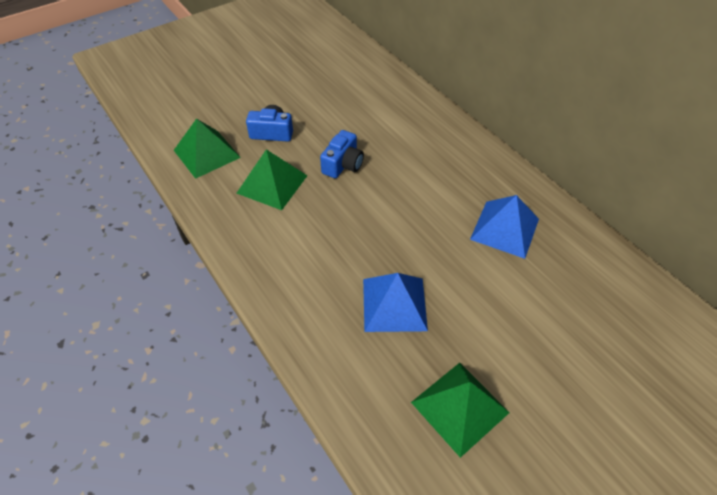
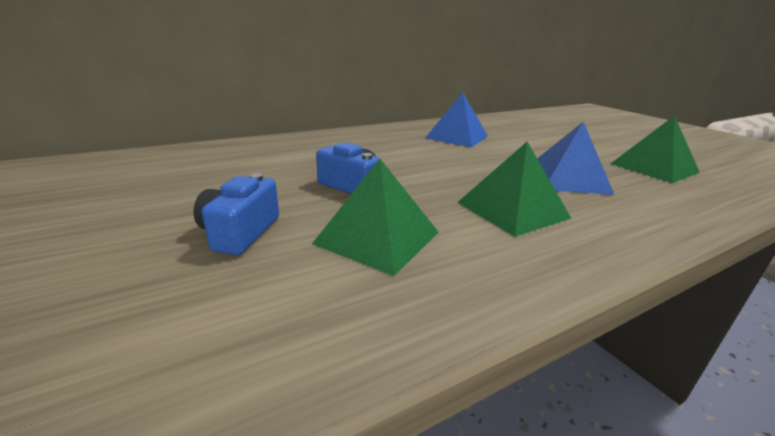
camera: 85 degrees left, 25 degrees down
green pyramid [174,118,241,179] -> green pyramid moved to [457,142,571,237]

